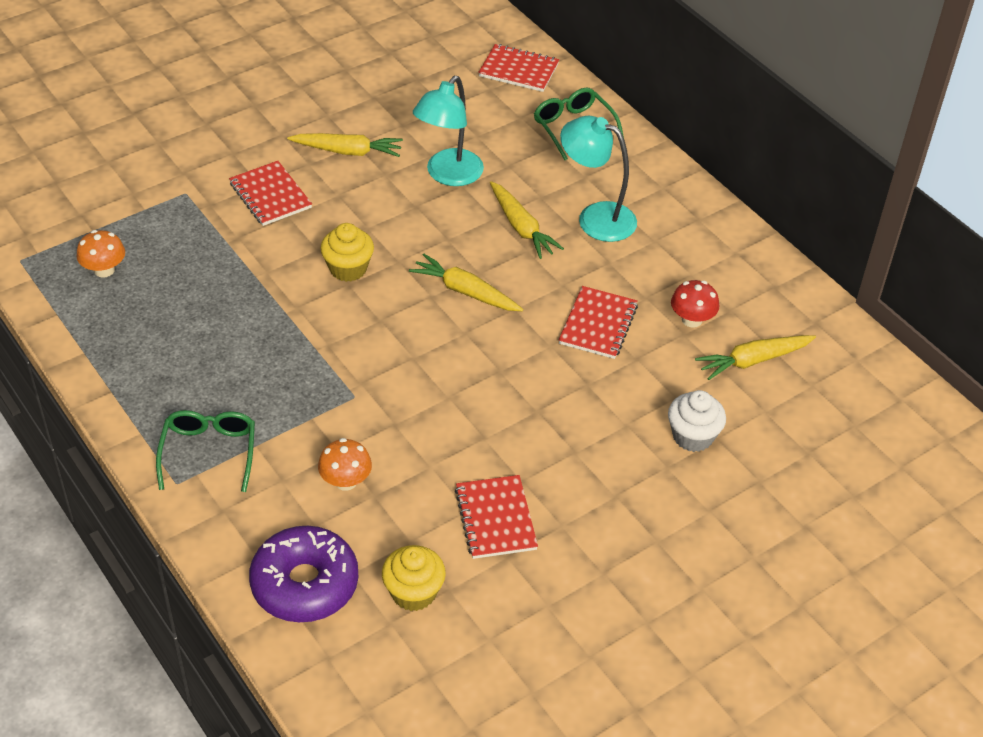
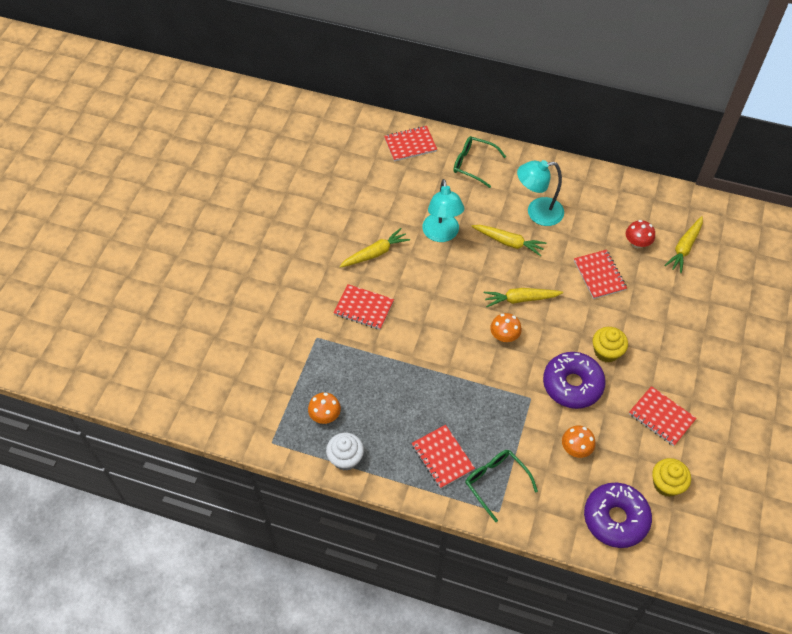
camera: 35 degrees left, 10 degrees up
yellow cupcake [320,223,374,282] -> yellow cupcake moved to [593,327,628,363]
white cupcake [668,390,726,452] -> white cupcake moved to [326,433,364,471]
none -> red notebook [412,425,475,489]
none -> orange mushroom [490,313,522,342]
none -> purple donut [543,352,606,409]

